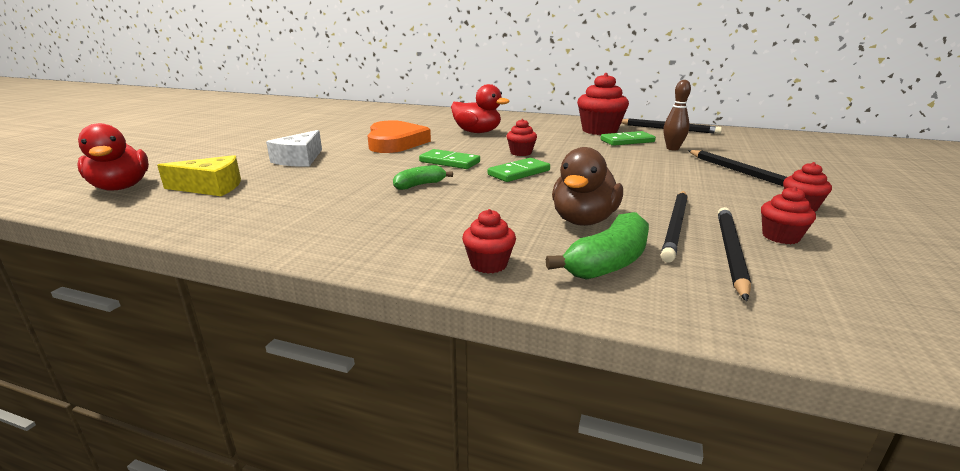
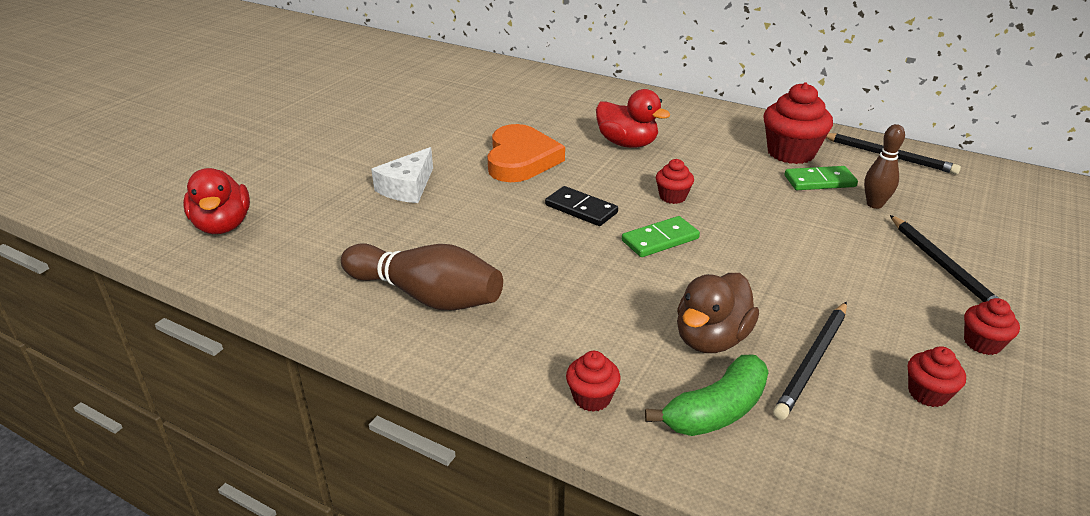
camera: 10 degrees right, 10 degrees up
yellow cheese [157,155,241,196] -> none
green banana [393,165,453,190] -> none
green domino [419,149,480,169] -> black domino [545,186,618,226]
black pencil [718,207,751,301] -> none
none -> brown bowling pin [341,243,503,310]

